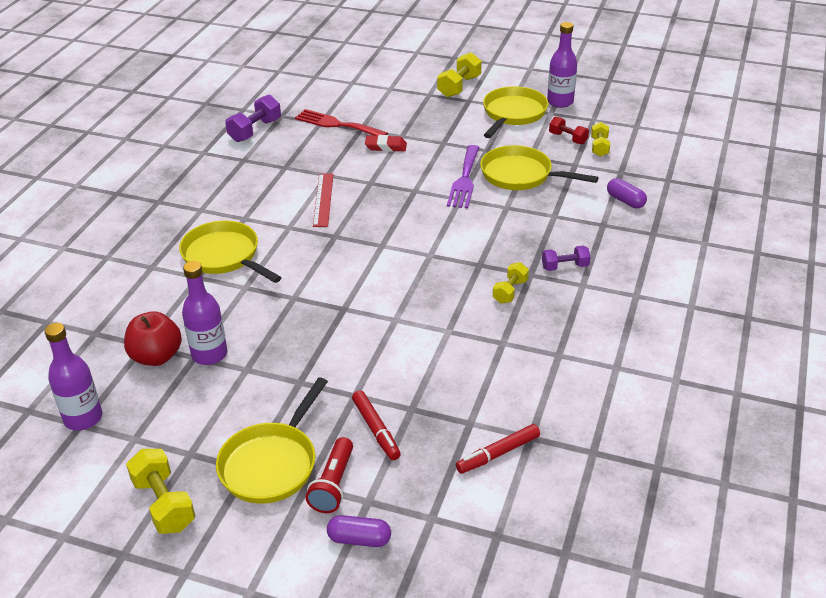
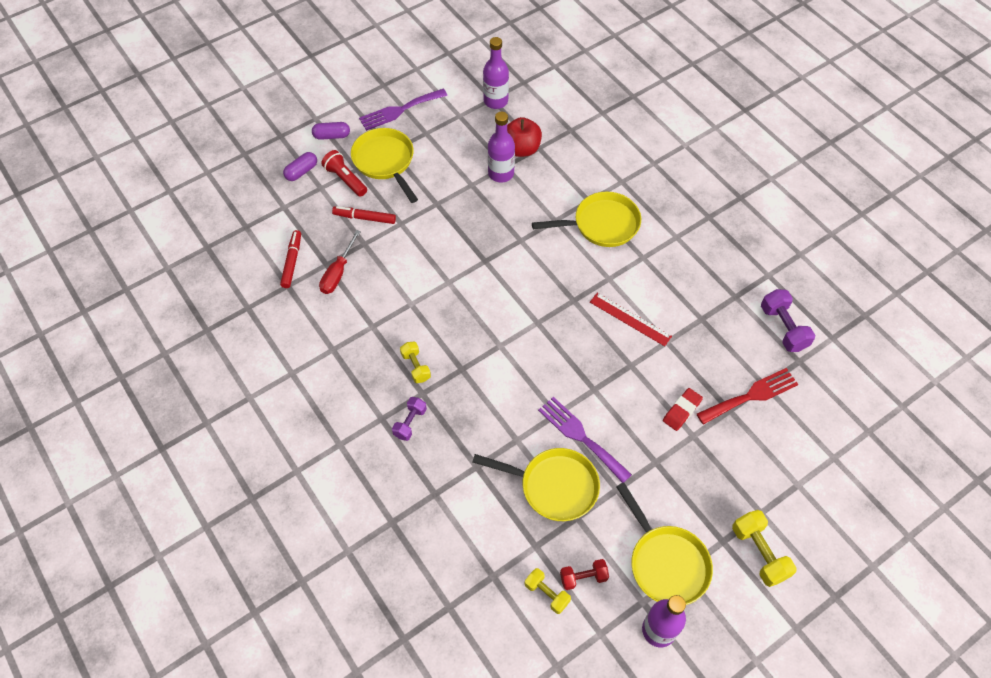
camera: 125 degrees right, 20 degrees up
yellow dumbbell [126,449,195,534] -> purple fork [359,89,448,131]
yellow pan [480,145,599,190] -> yellow pan turned 45 degrees clockwise [472,448,600,521]
purple capsule [607,178,647,208] -> purple capsule moved to [312,122,350,140]
none -> red screwdriver [319,230,361,294]

